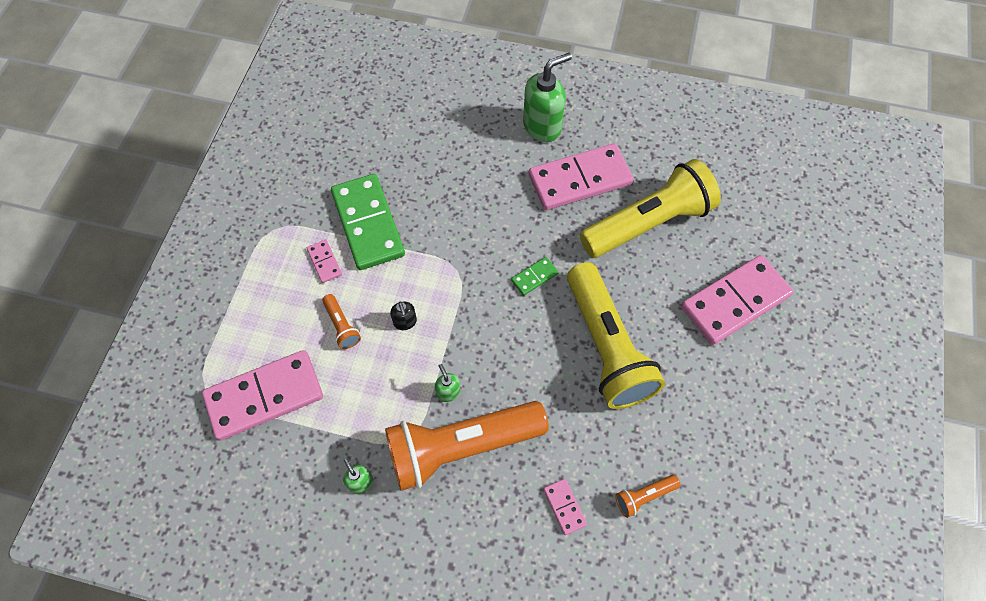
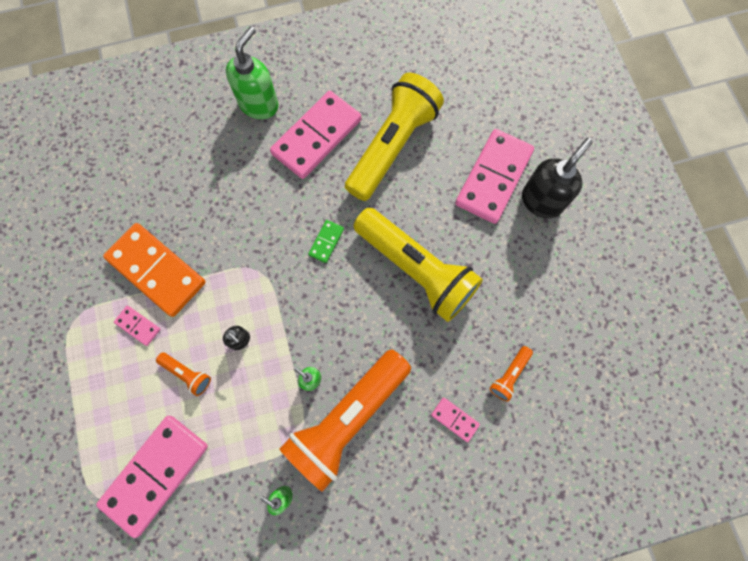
camera: 30 degrees left, 10 degrees up
green domino [331,174,405,270] -> orange domino [103,223,206,317]
none -> black soap dispenser [522,138,593,218]

